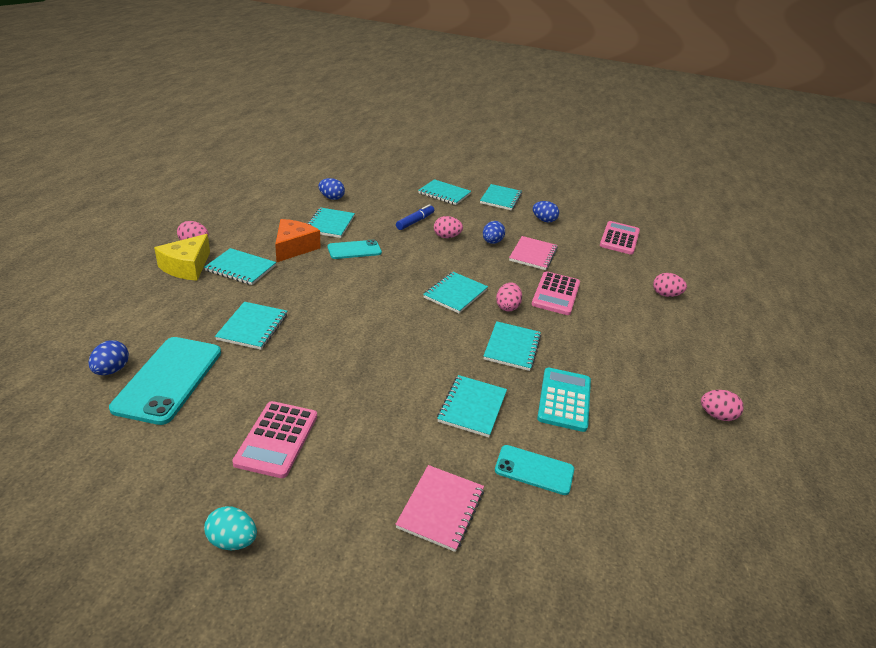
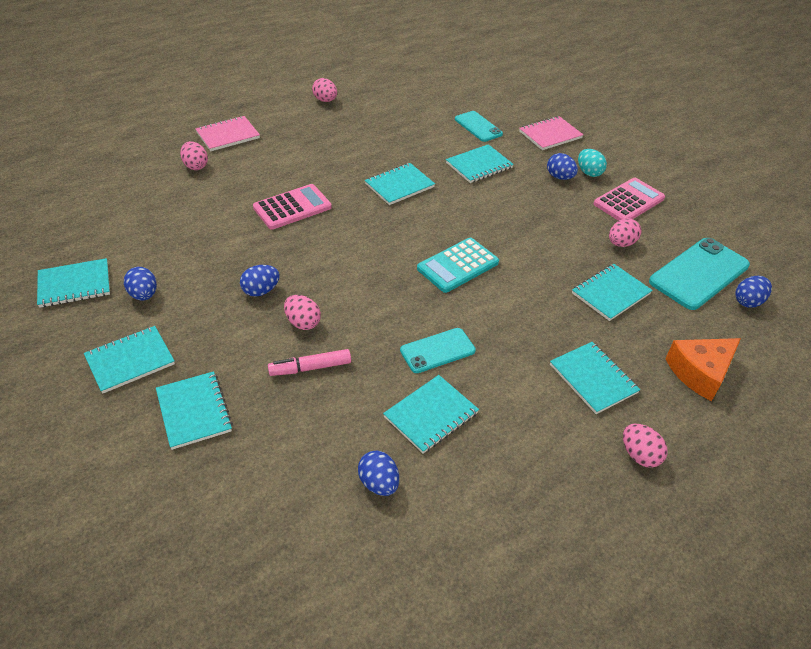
camera: 140 degrees left, 10 degrees up
yellow cheese [154,234,210,281] -> none
turquoise egg [204,506,257,550] -> turquoise egg moved to [578,149,607,177]
orange cheese [275,219,320,262] -> orange cheese moved to [665,338,741,401]
turquoise phone [327,240,382,259] -> turquoise phone turned 45 degrees counterclockwise [400,328,476,373]
blue marker [396,204,434,230] -> pink marker [268,349,351,376]
turquoise notebook [423,272,488,313] -> turquoise notebook moved to [37,258,110,308]
pink egg [496,282,522,311] -> pink egg moved to [609,218,641,247]
pink notebook [509,236,558,270] -> pink notebook moved to [195,116,260,151]
turquoise calculator [537,368,591,432] -> turquoise calculator moved to [417,238,499,293]
pink calculator [600,221,640,255] -> none
none -> blue egg [547,153,578,180]

